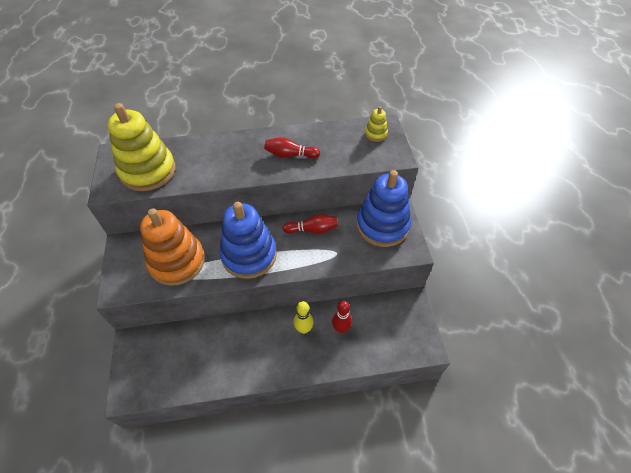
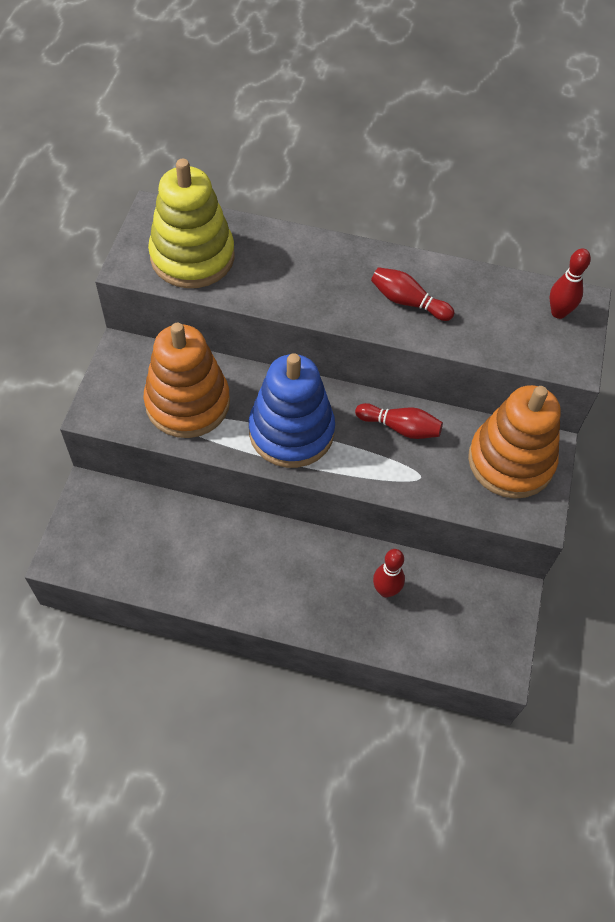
camera: 20 degrees right, 5 degrees up
yellow bowling pin [294,301,314,334] -> none
blue stacking toy [357,170,411,247] -> orange stacking toy [468,385,561,499]
yellow stacking toy [365,106,388,142] -> red bowling pin [549,248,591,319]

